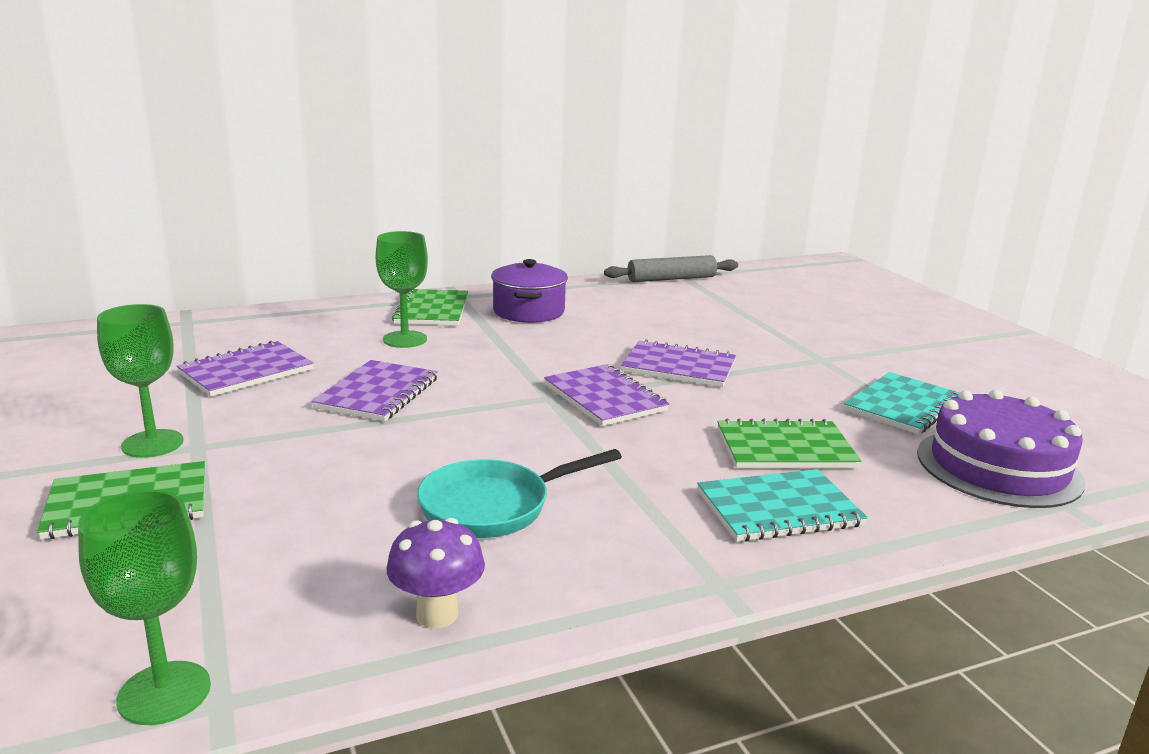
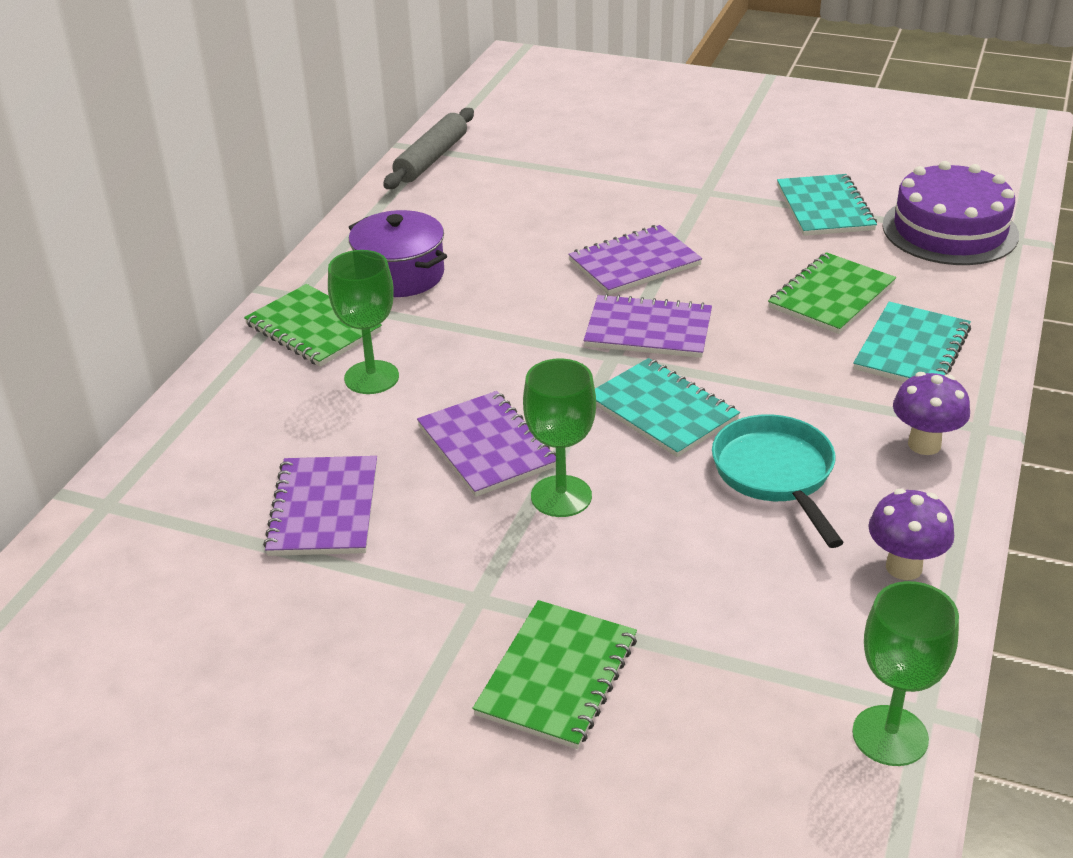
camera: 45 degrees left, 15 degrees up
green goblet [97,304,184,458] -> green goblet moved to [523,358,596,517]
turquoise pan [417,449,622,538] -> turquoise pan turned 150 degrees clockwise [712,414,844,548]
none -> turquoise notebook [595,358,740,457]
none -> purple mushroom [893,372,970,455]

